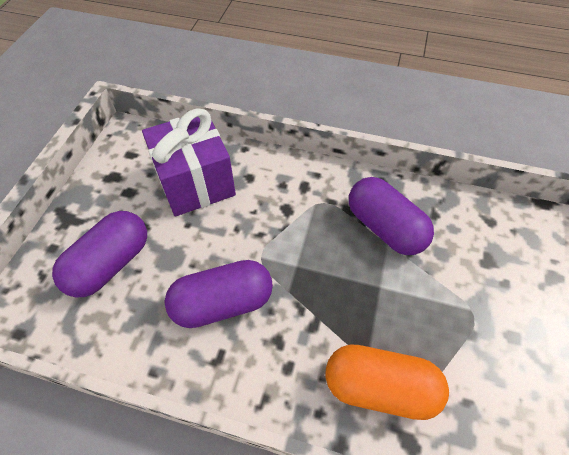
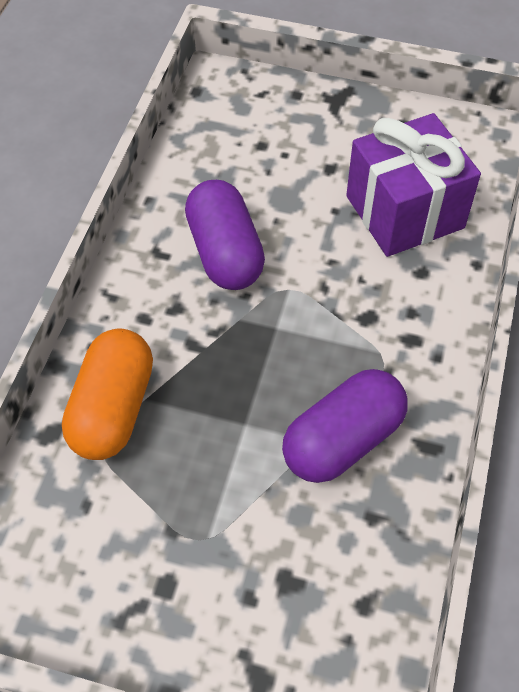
camera: 90 degrees right, 0 degrees up
purple capsule [52,211,147,297] -> none

